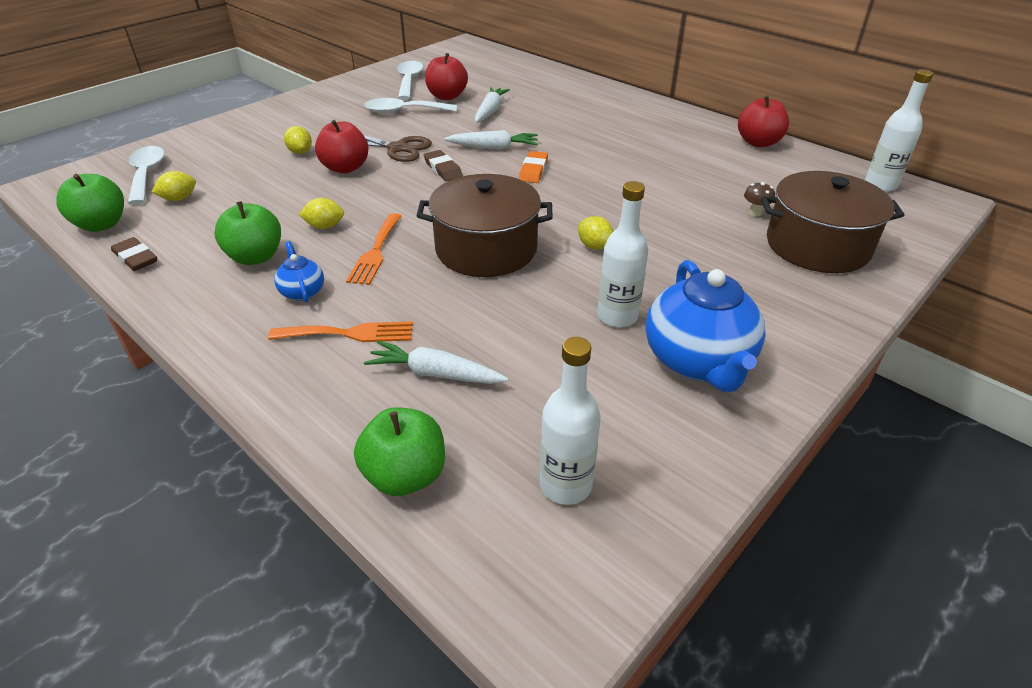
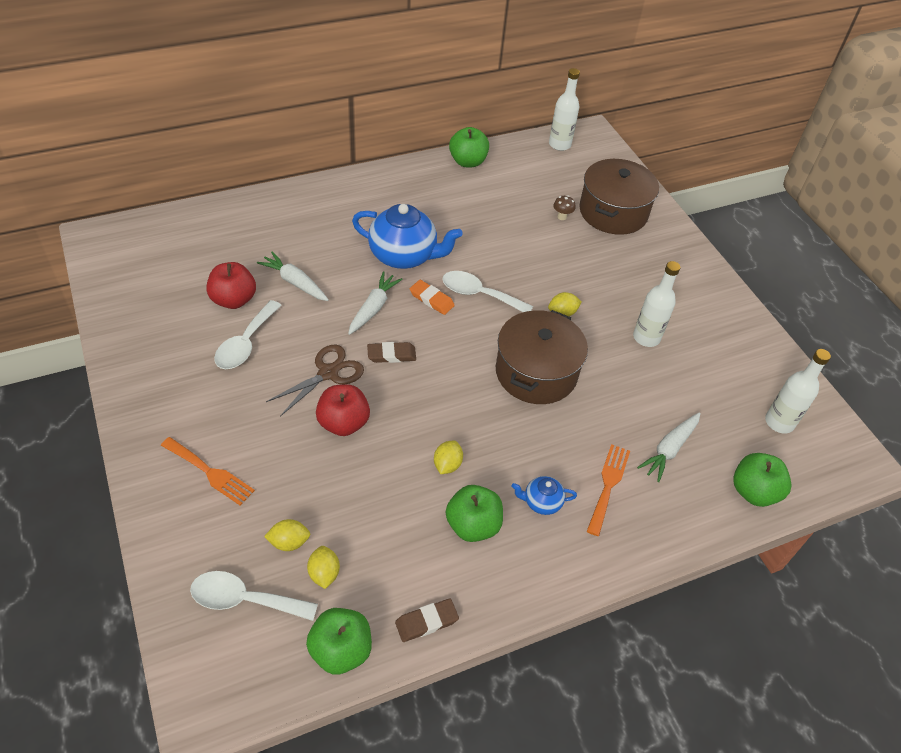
camera: 70 degrees left, 10 degrees up
yellow lemon [284,126,312,154] -> yellow lemon moved to [264,519,310,551]
orange fork [346,213,401,285] -> orange fork moved to [161,437,255,505]
white spoon [397,61,423,100] -> white spoon moved to [442,271,533,312]
blue teapot [646,260,765,392] -> blue teapot moved to [352,204,463,269]
red apple [738,95,789,147] -> green apple [449,127,489,168]

